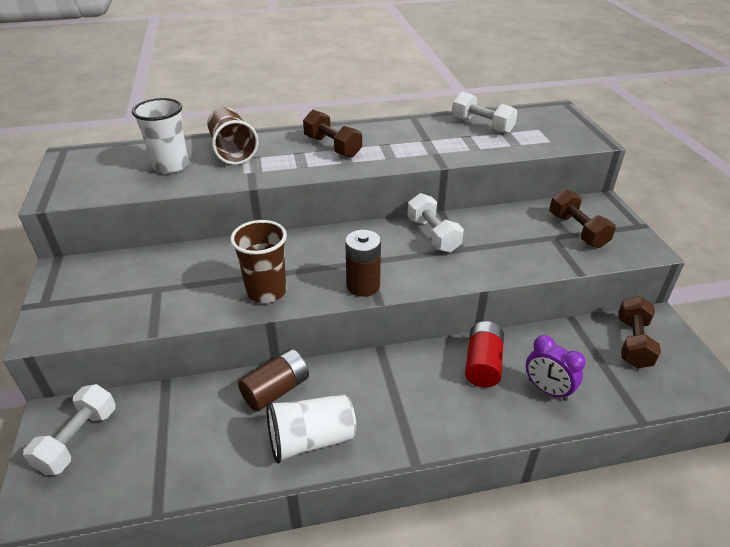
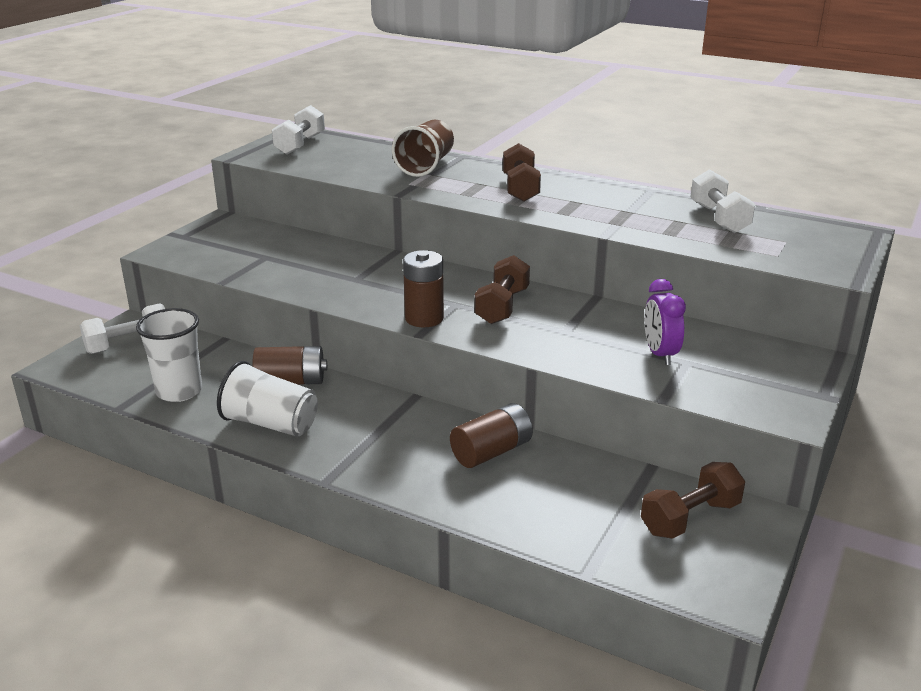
camera: 40 degrees right, 10 degrees down
white cup [132,98,189,174] -> white cup moved to [136,308,202,402]
brown cup [230,220,287,303] -> none
white dumbbell [407,193,464,253] -> white dumbbell moved to [272,105,325,155]
red battery [465,321,504,387] -> brown battery [450,403,533,468]
purple clock [526,335,586,401] -> purple clock moved to [644,279,686,365]
brown dumbbell [550,189,616,248] -> brown dumbbell moved to [474,255,530,324]

